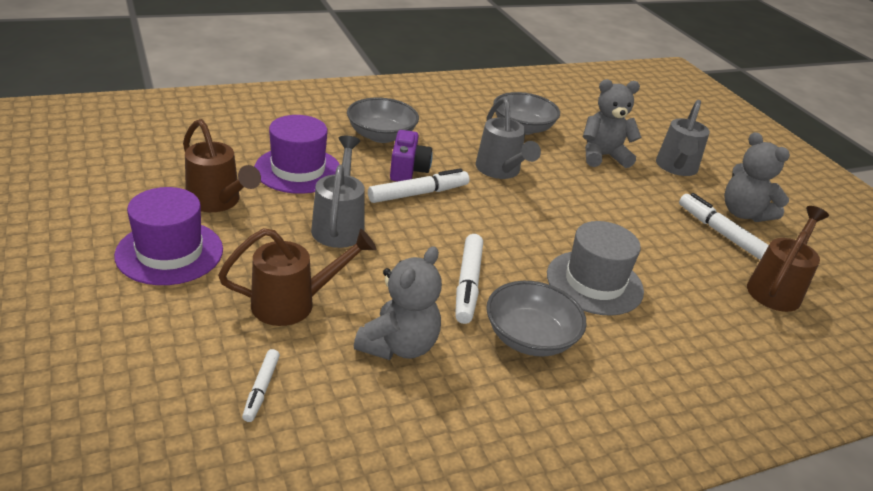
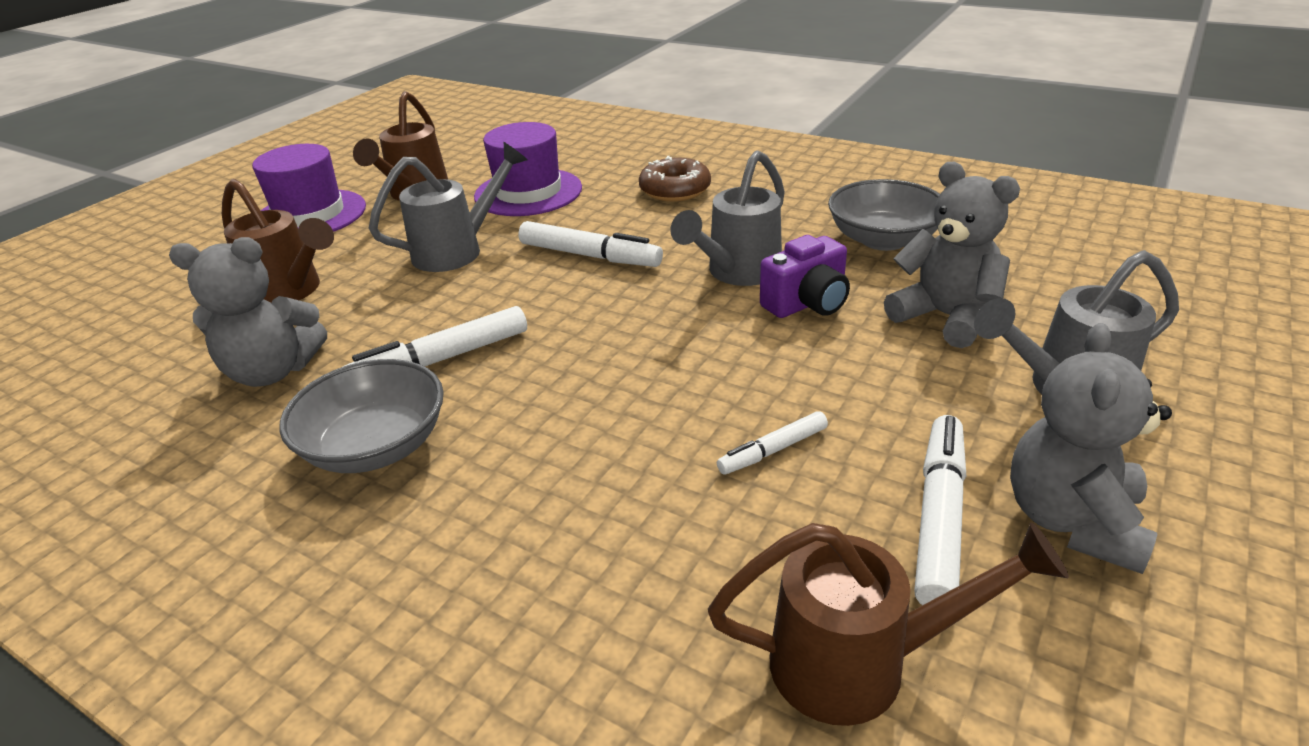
camera: 60 degrees right, 0 degrees up
white marker [242,349,280,422] -> white marker moved to [717,411,828,474]
grey bowl [347,97,419,143] -> brown donut [639,156,711,202]
purple camera [390,130,433,182] -> purple camera moved to [760,235,850,318]
grey hat [547,221,644,315] -> none

